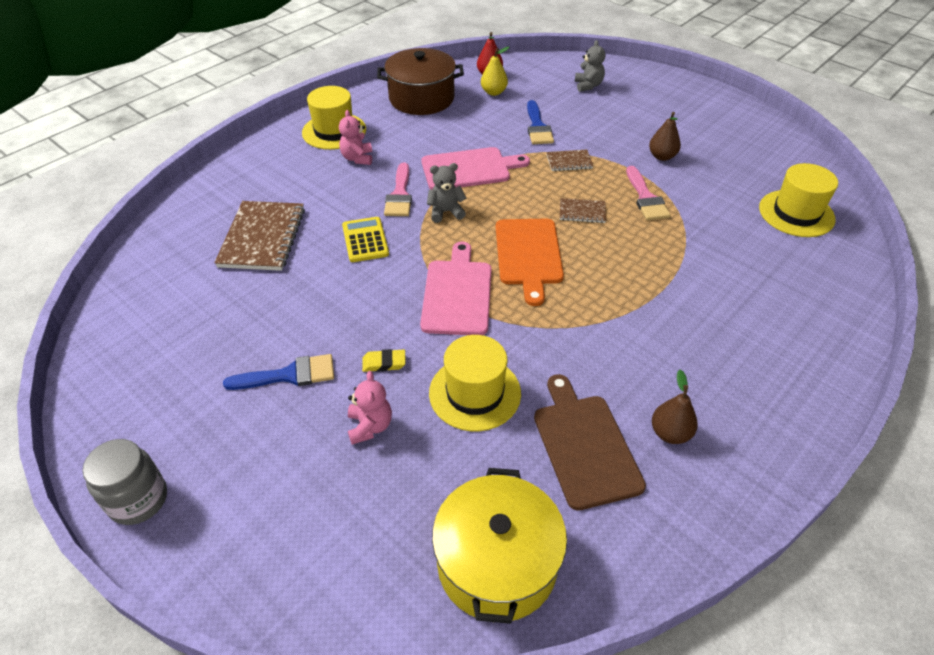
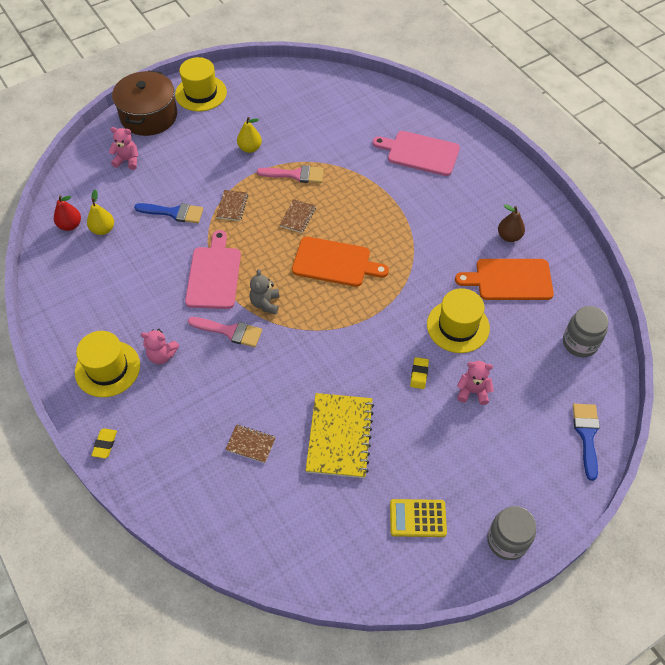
camera: 75 degrees left, 10 degrees up
brown notebook [214,201,305,271] -> brown notebook [225,424,276,463], size x0.50
blue brush [223,354,334,390] -> blue brush moved to [573,404,600,481]
yellow calculator [342,217,389,262] -> yellow calculator moved to [390,499,447,537]
brown pot [377,48,464,115] -> brown pot moved to [112,70,177,136]
pink cutting board [420,241,492,335] -> pink cutting board moved to [372,131,460,176]
yellow pot [432,468,567,624] -> grey jar [563,306,609,357]
brown cutting board [534,374,646,510] -> orange cutting board [455,259,554,300]
grey teddy bear [575,40,605,92] -> pink teddy bear [109,127,139,170]
brown pear [649,112,681,161] -> yellow pear [237,117,262,153]
yellow hat [759,163,838,237] -> yellow hat moved to [175,57,227,111]
none -> yellow eraser [91,428,117,458]
none -> yellow notebook [306,393,374,478]

